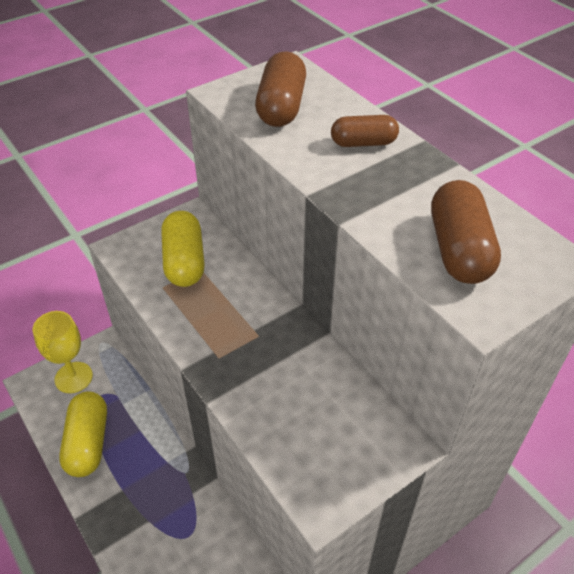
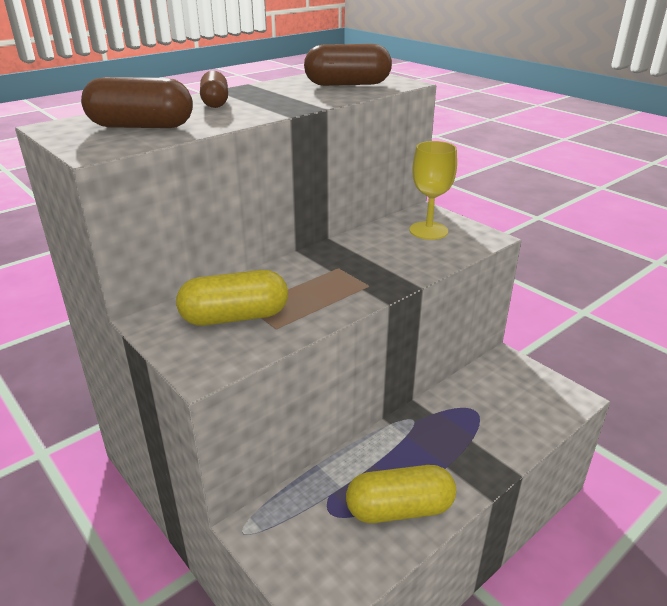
camera: 95 degrees left, 15 degrees down
yellow goblet [32,311,93,393] -> yellow goblet moved to [409,141,457,240]

